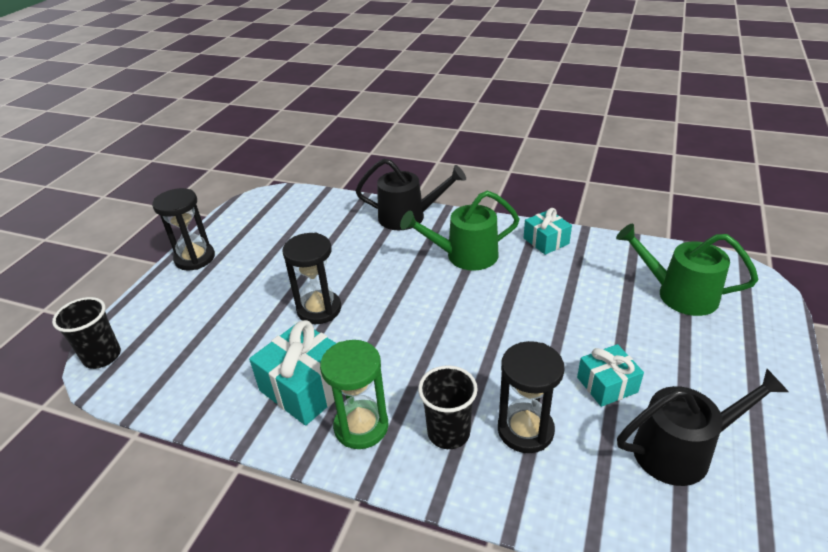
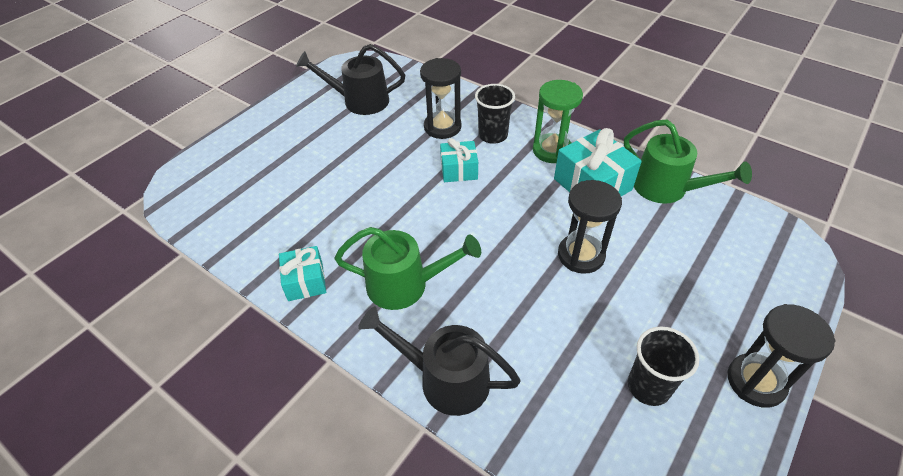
camera: 165 degrees left, 10 degrees up
black cup [52,297,121,369] -> black cup moved to [628,326,700,406]
turquoise gift [577,344,644,407] -> turquoise gift moved to [440,138,478,182]
green watering can [616,223,758,316] -> green watering can moved to [624,120,752,204]

